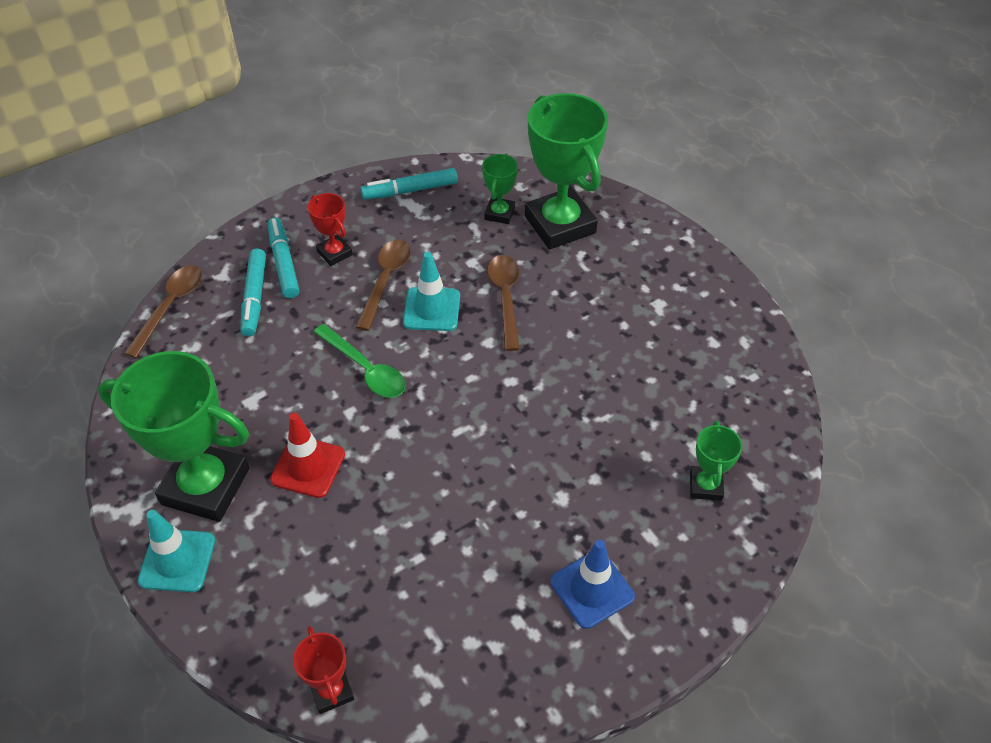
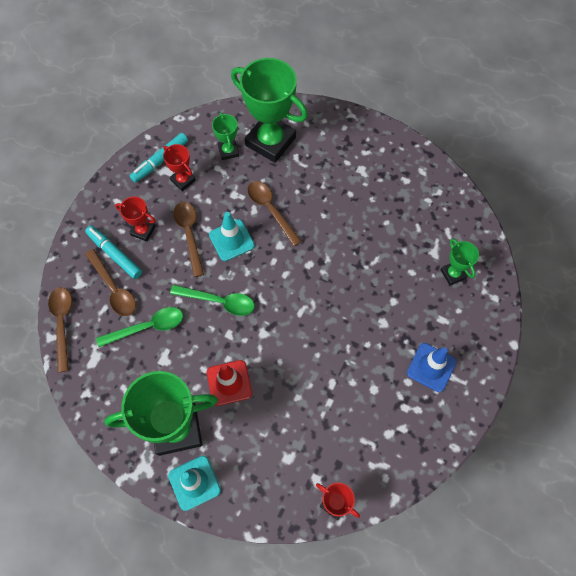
camera: 30 degrees left, 15 degrees up
turquoise marker [241,249,266,336] -> brown spoon [85,249,136,316]
none -> green spoon [96,307,183,347]
none -> red trophy [163,144,196,191]

